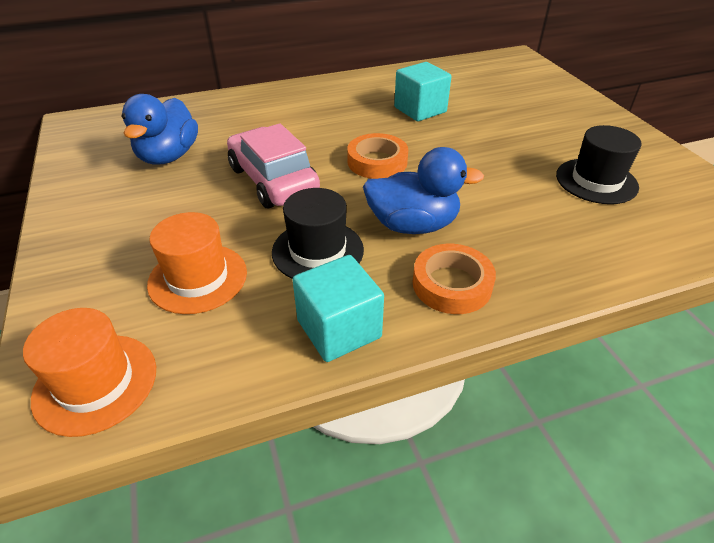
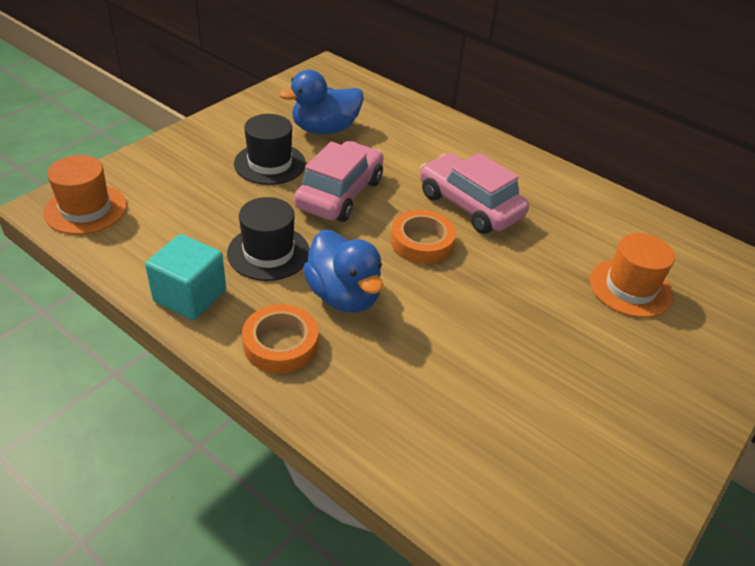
camera: 55 degrees right, 0 degrees up
orange hat [147,212,247,314] -> orange hat moved to [590,233,675,318]
turquoise cube [394,62,451,121] -> none
black hat [556,125,642,204] -> black hat moved to [234,114,306,185]
none -> pink car [420,153,529,234]

